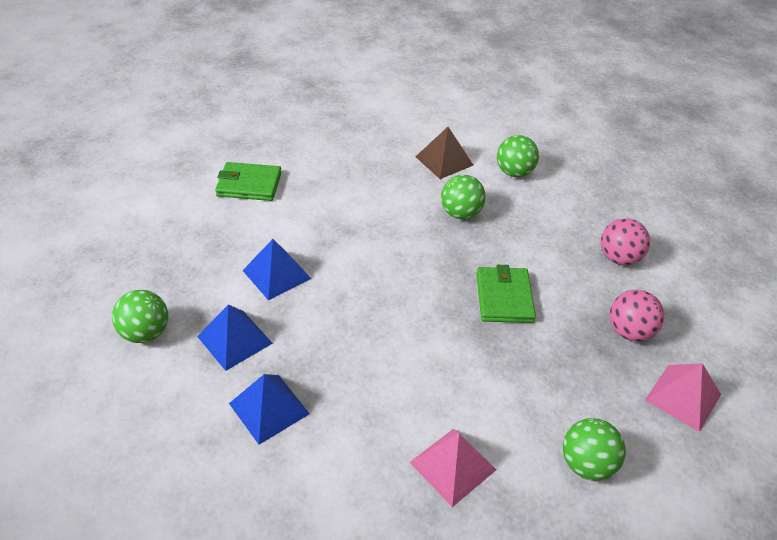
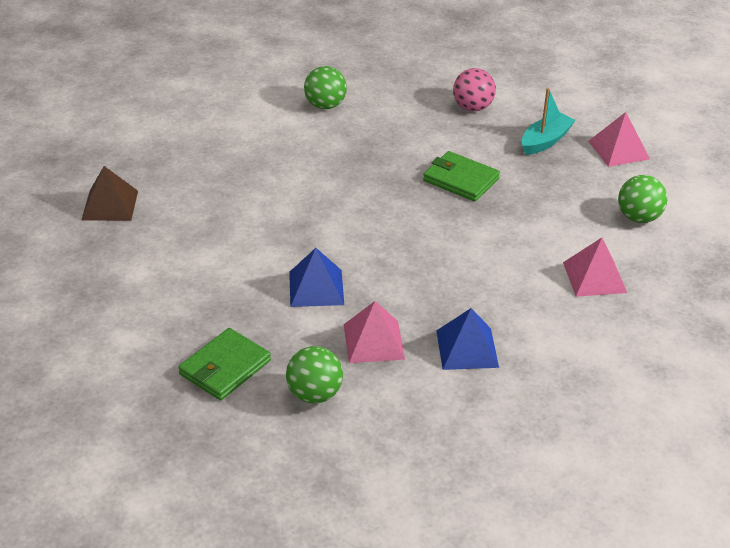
camera: 55 degrees left, 5 degrees down
blue pyramid [197,304,273,371] -> pink pyramid [344,301,405,363]
green wallet [215,162,282,201] -> green wallet moved to [178,328,271,400]
brown pyramid [416,127,473,179] -> brown pyramid moved to [81,166,138,221]
green ball [441,175,486,219] -> none
pink ball [610,289,664,341] -> turquoise boat [522,88,576,155]

